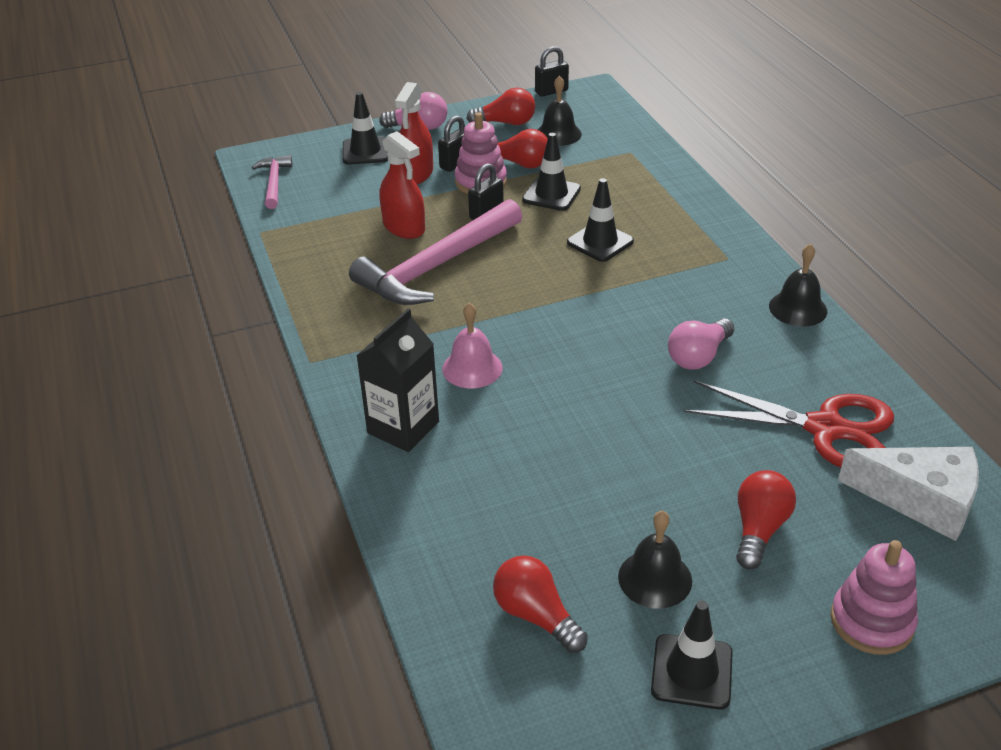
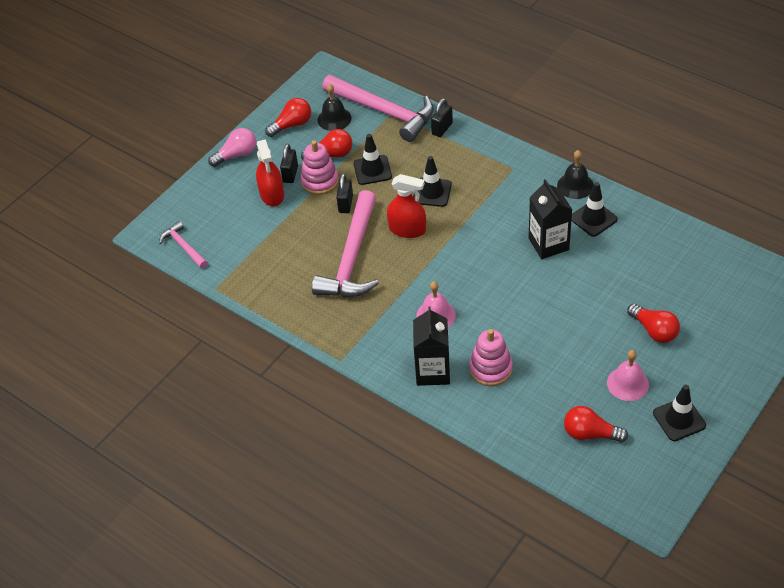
camera: 30 degrees left, 10 degrees up
black traffic cone [343,92,388,165] -> black traffic cone moved to [571,182,618,237]
red spray bottle [379,131,425,239] -> red spray bottle moved to [387,174,426,238]
black padlock [535,46,569,97] -> black padlock moved to [431,98,453,137]
black bell [618,511,692,609] -> pink bell [607,350,649,401]
pink light bulb [668,318,735,370] -> black carton [529,179,573,259]
red scissors [684,381,894,467] -> none
red light bulb [736,470,796,569] -> red light bulb turned 150 degrees clockwise [627,304,680,343]
pink stacking toy [831,540,918,655] -> pink stacking toy moved to [469,329,513,386]
white cheese [838,447,979,541] -> none
none -> pink hammer [322,75,434,142]

